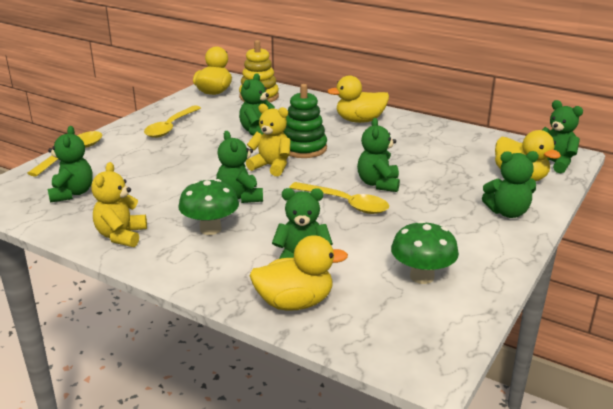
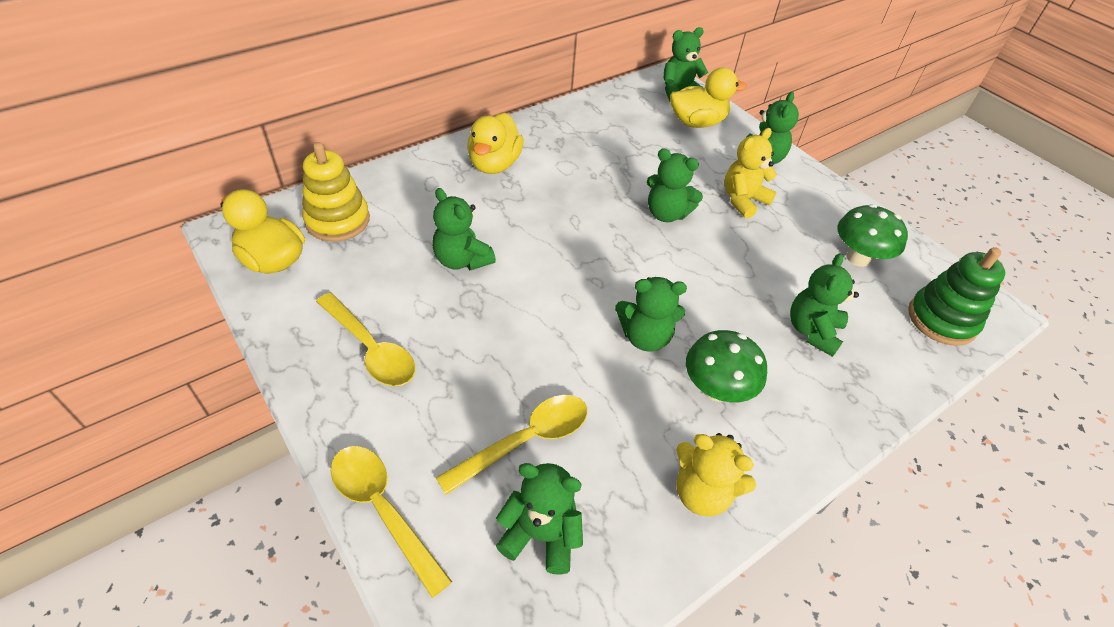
camera: 70 degrees left, 20 degrees up
yellow teddy bear [246,104,291,176] -> yellow teddy bear moved to [724,128,777,218]
yellow duck [249,235,348,311] -> none
green stacking toy [283,84,327,158] -> green stacking toy moved to [908,247,1005,346]
yellow spoon [289,182,389,214] -> yellow spoon moved to [436,395,587,495]

